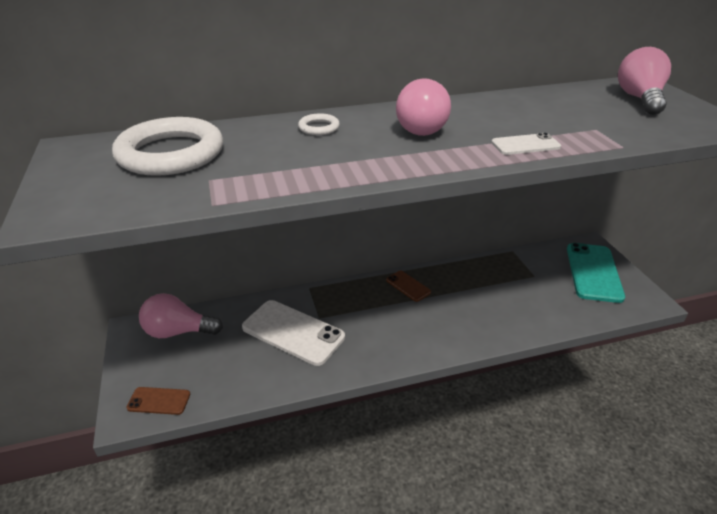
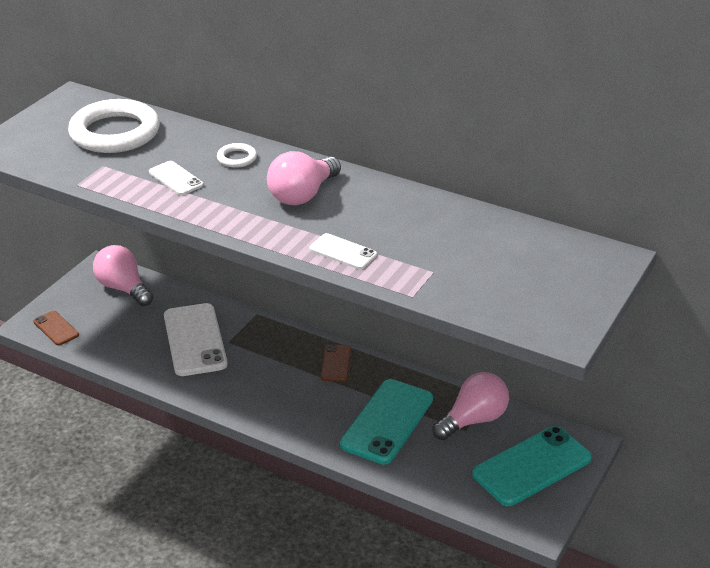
camera: 45 degrees right, 0 degrees up
pink light bulb [618,47,671,115] -> pink light bulb moved to [433,372,509,440]
none -> white phone [149,161,203,195]
none -> turquoise phone [340,379,433,465]

